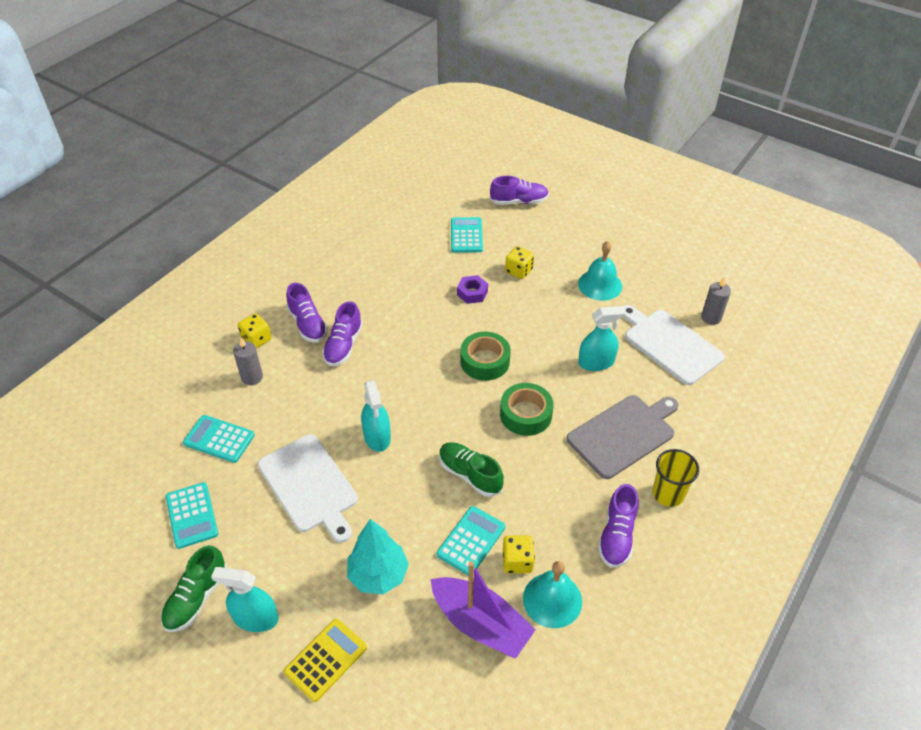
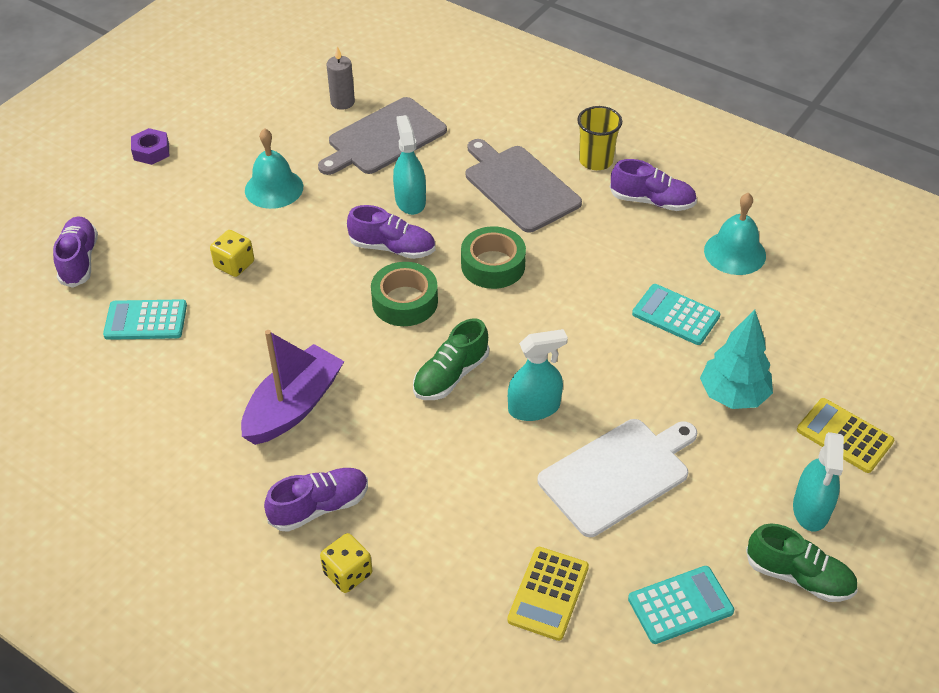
camera: 90 degrees left, 0 degrees up
turquoise calculator [183,415,255,463] -> yellow calculator [507,547,589,641]
grey candle [233,338,263,385] -> none
purple shoe [322,301,363,366] -> purple shoe moved to [347,205,435,259]
purple boat [431,561,536,659] -> purple boat moved to [241,330,344,445]
green shoe [439,442,504,497] -> green shoe moved to [413,318,489,400]
purple nut [457,275,488,304] -> purple nut moved to [131,128,169,165]
yellow dice [503,535,535,574] -> none
white cutting board [623,305,725,385] -> grey cutting board [318,97,447,175]

